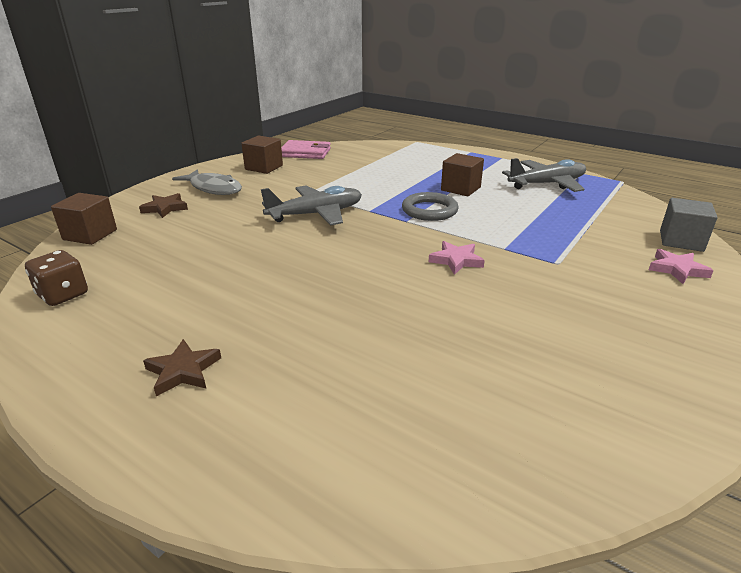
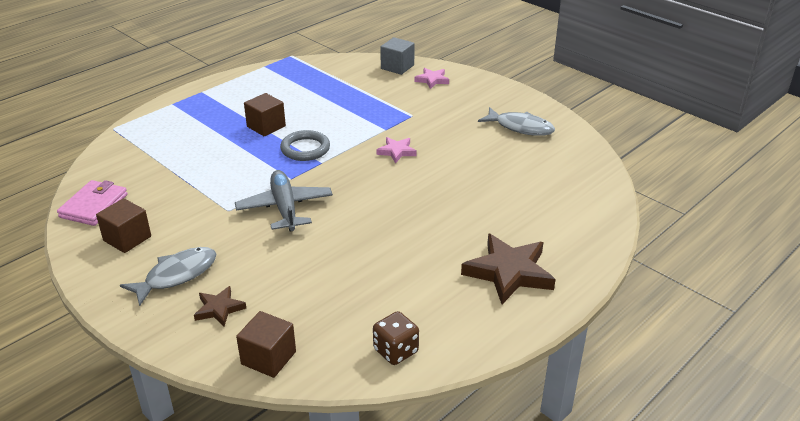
camera: 80 degrees left, 5 degrees up
brown star [143,339,221,396] -> brown star [461,234,556,304], size x1.89
grey plane [502,158,586,192] -> none
none -> grey fish [478,107,555,136]

